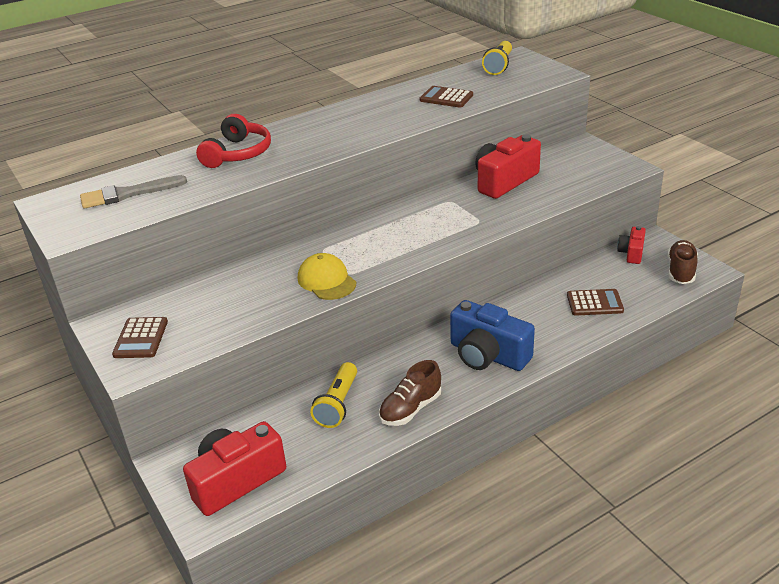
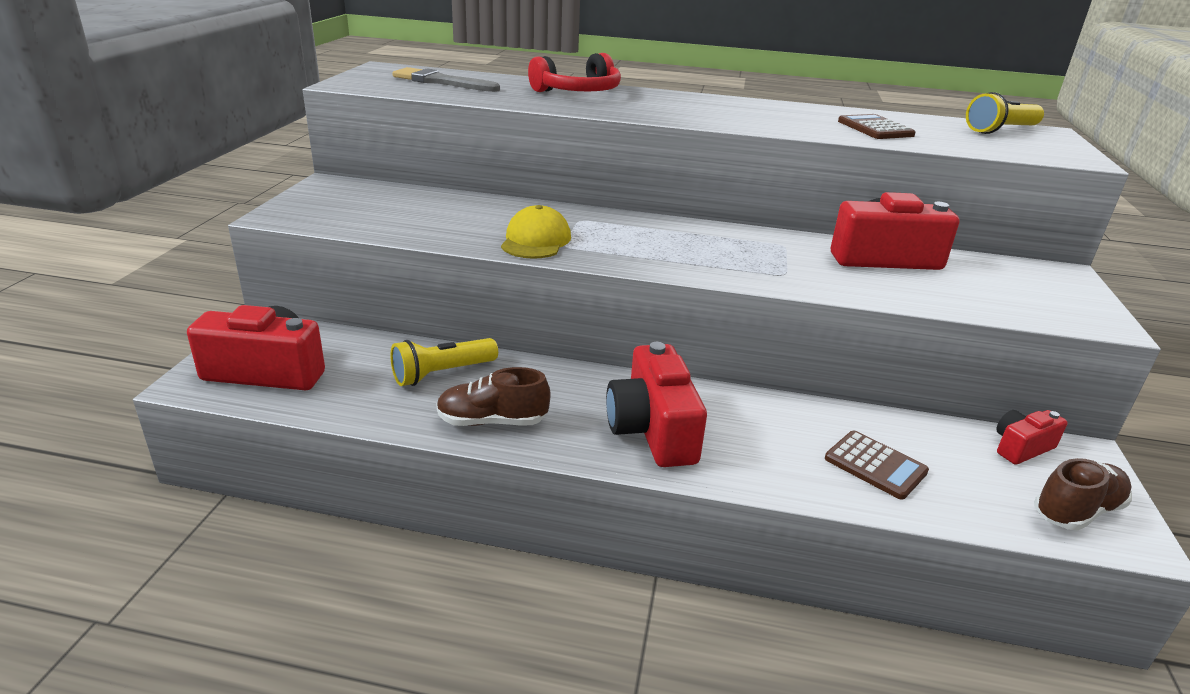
camera: 40 degrees right, 5 degrees down
brown calculator [112,317,168,358] -> none
blue camera [450,300,535,371] -> red camera [606,342,707,467]

